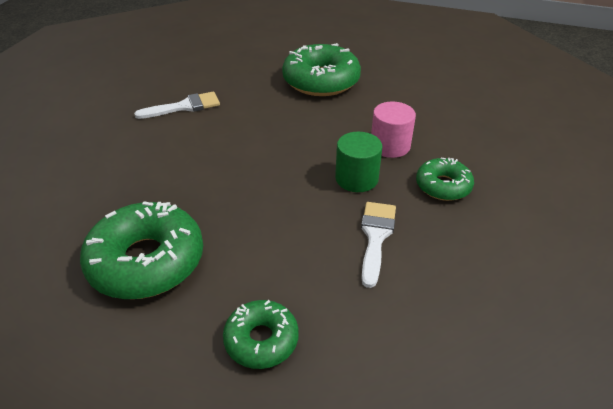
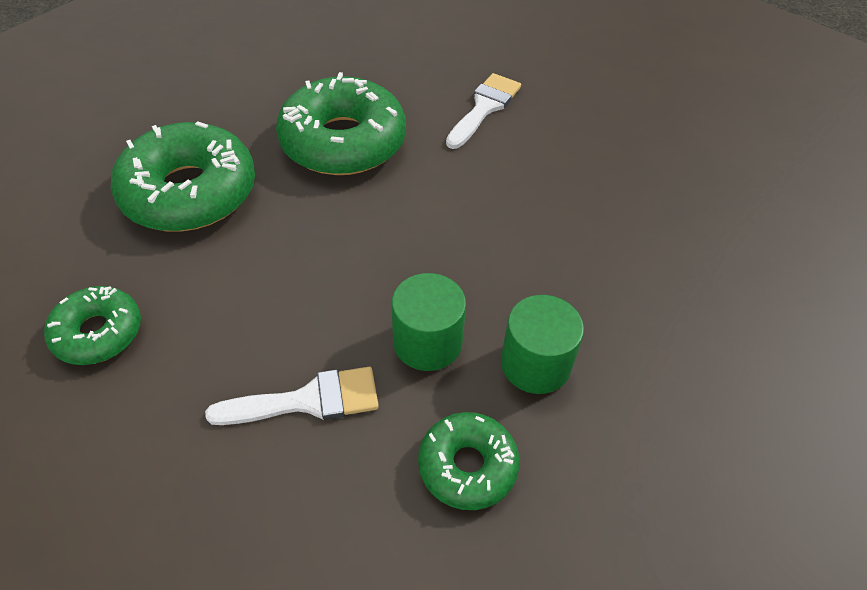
camera: 65 degrees right, 10 degrees up
white brush [134,92,220,119] -> white brush turned 105 degrees counterclockwise [446,73,521,149]
green donut [282,43,361,96] -> green donut moved to [276,72,406,175]
pink cylinder [371,102,416,158] -> green cylinder [501,295,584,394]

